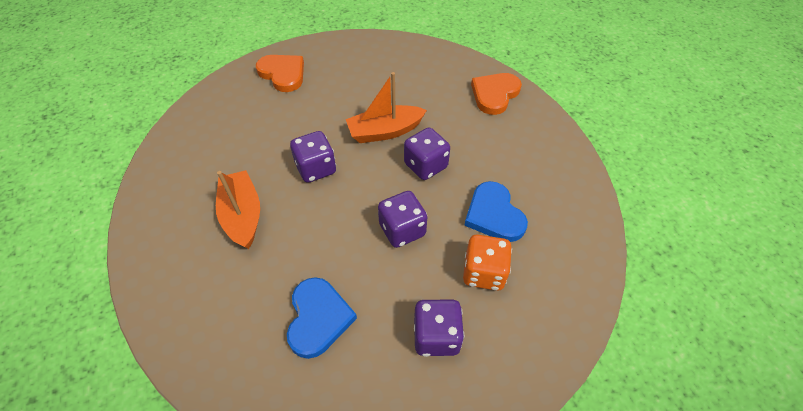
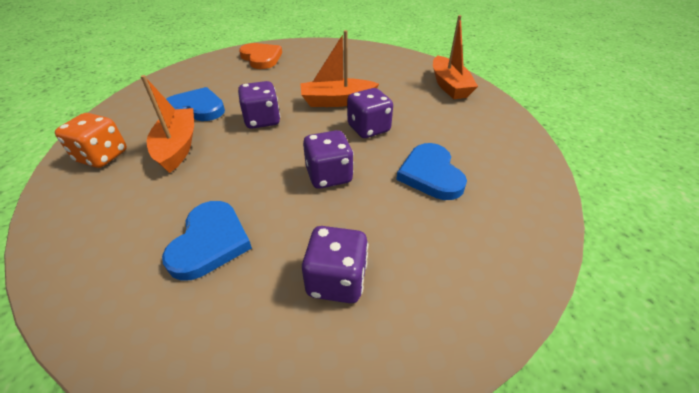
camera: 10 degrees right, 10 degrees down
orange dice [463,234,512,291] -> orange dice moved to [55,113,127,168]
orange heart [471,73,522,115] -> orange boat [433,15,478,99]
none -> blue heart [166,87,225,121]

